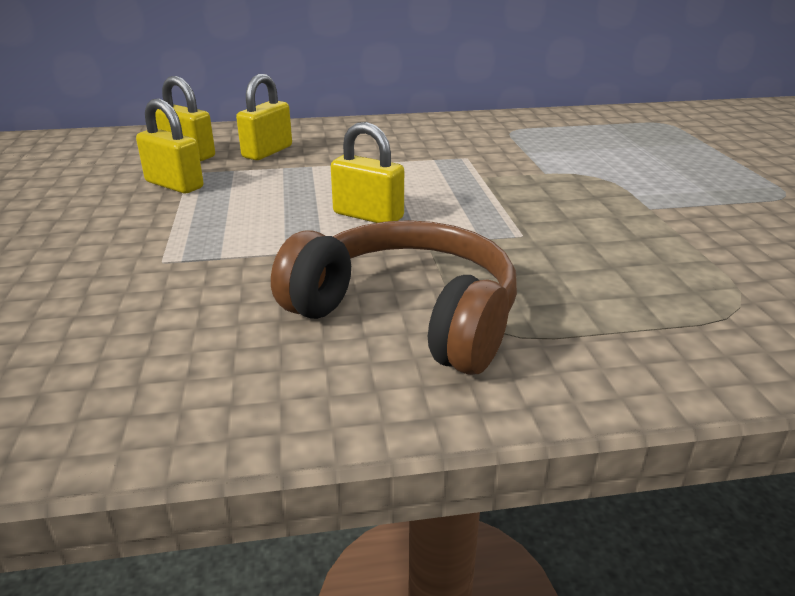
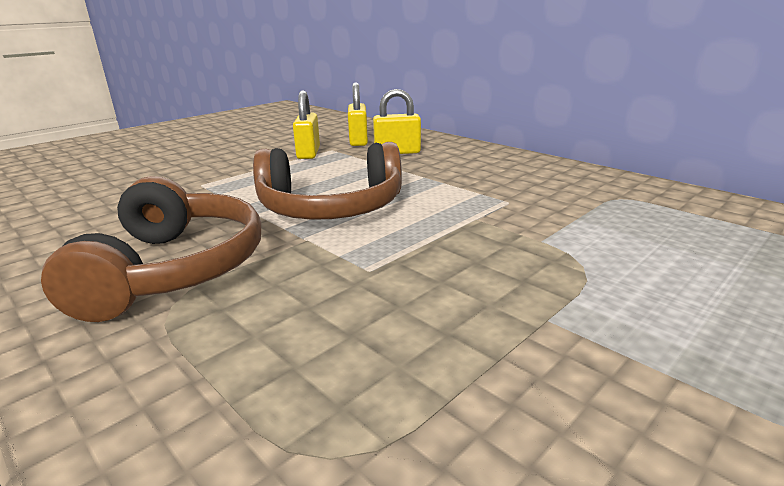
camera: 55 degrees right, 5 degrees down
yellow padlock [331,122,404,223] -> brown headphones [253,142,402,220]

